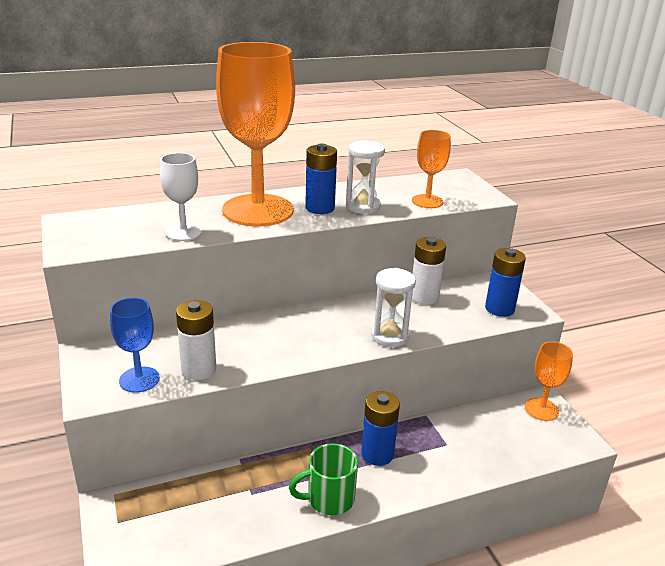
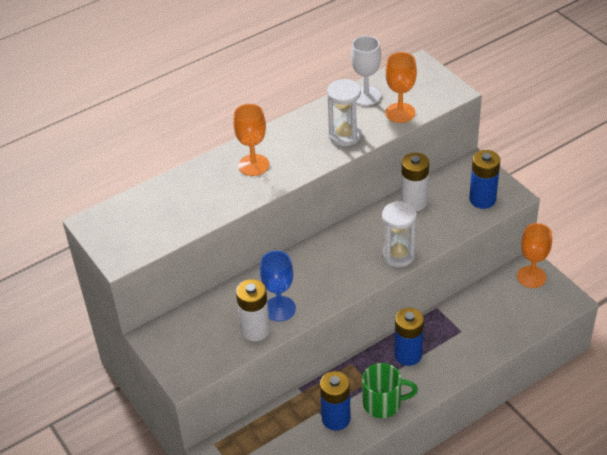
camera: 10 degrees left, 15 degrees up
blue goblet [110,297,160,393] -> blue goblet moved to [260,251,296,321]
white goblet [160,153,202,241] -> white goblet moved to [351,36,381,106]
orange goblet [216,42,295,227] -> orange goblet [233,104,269,176], size x0.47
green mug [289,443,358,515] -> green mug turned 150 degrees counterclockwise [362,363,418,418]
blue battery [305,144,337,214] -> blue battery moved to [320,371,351,430]

